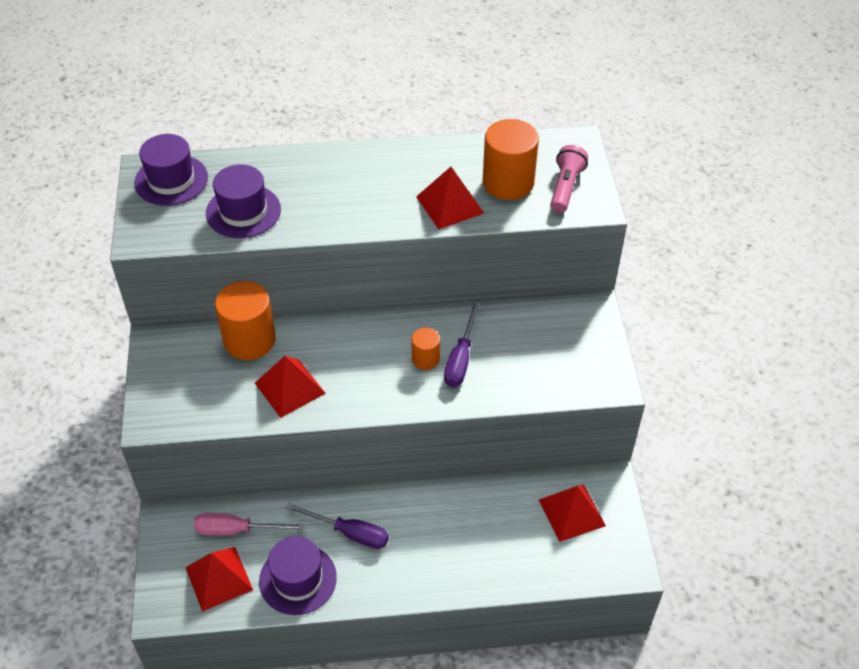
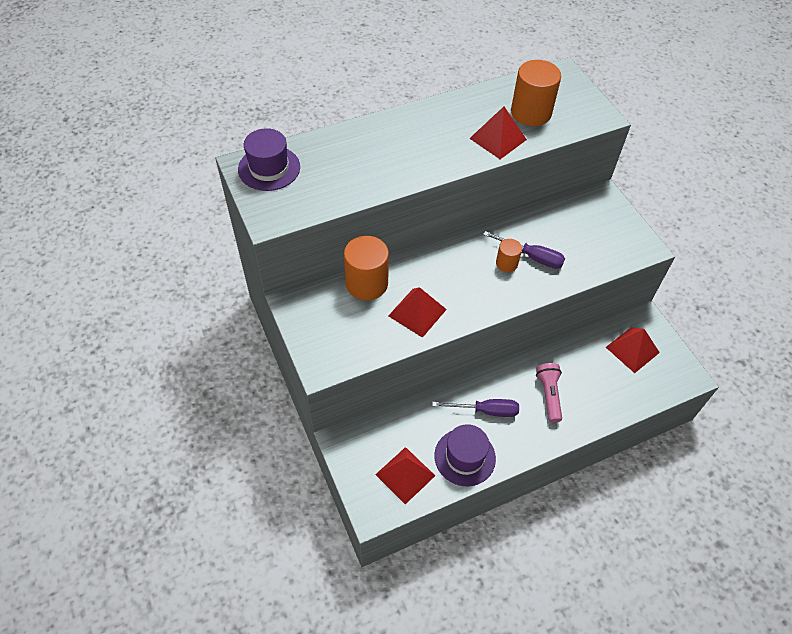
camera: 20 degrees left, 5 degrees up
pink screwdriver [194,513,305,536] -> none
purple hat [206,164,281,238] -> none
purple screwdriver [444,301,480,387] -> purple screwdriver turned 60 degrees counterclockwise [483,231,565,269]
pink flashlight [550,145,588,213] -> pink flashlight moved to [536,363,562,423]

